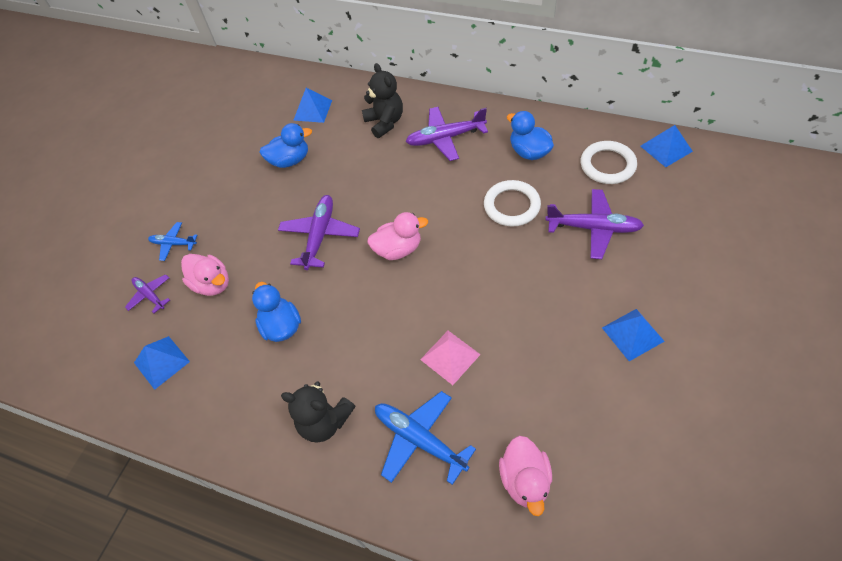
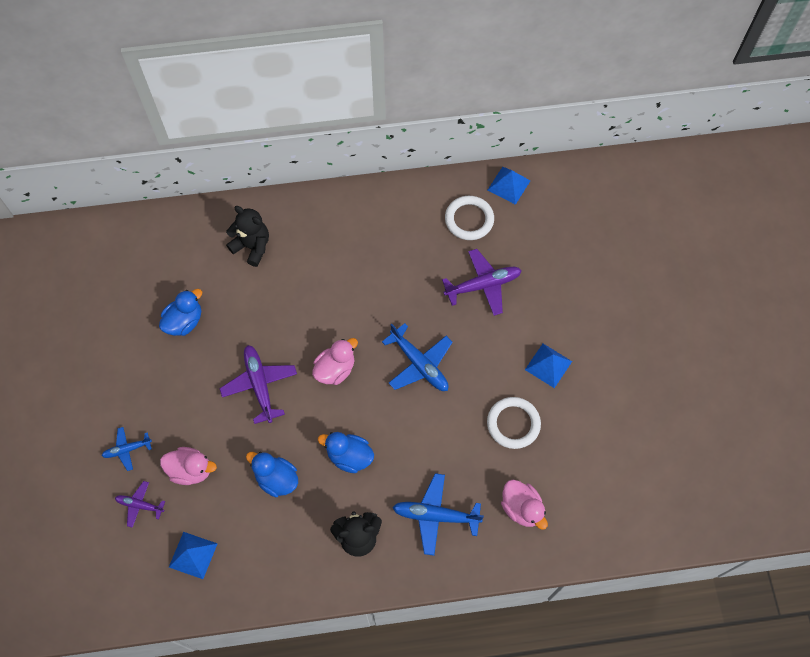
camera: 35 degrees left, 10 degrees up
blue pyramid [293,88,332,123] -> none
purple plane [405,107,488,161] -> none
pink pyramid [420,331,481,385] -> none
white ring [484,180,541,227] -> white ring moved to [487,397,541,449]
blue duck [507,111,554,160] -> blue duck moved to [318,432,374,473]
none -> blue plane [382,323,453,391]

